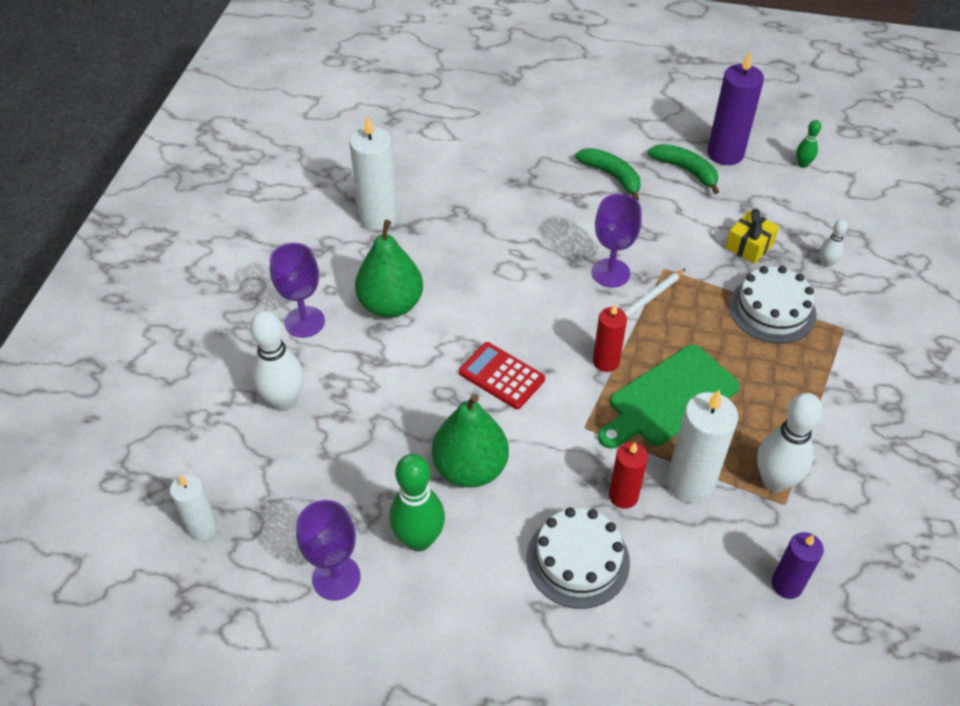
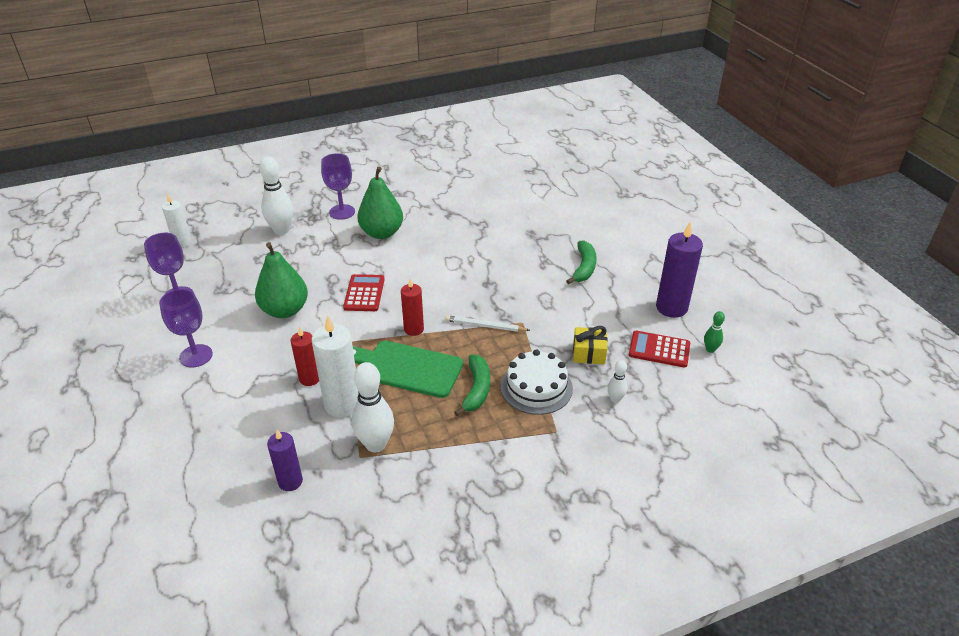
camera: 55 degrees right, 10 degrees down
white candle [349,115,398,231] -> none
green bowling pin [389,454,445,551] -> none
white cake [527,507,630,609] -> none
purple goblet [592,194,642,287] -> purple goblet moved to [159,289,213,368]
green banana [647,144,719,194] -> green banana moved to [454,355,490,416]
none -> red calculator [629,331,690,368]

